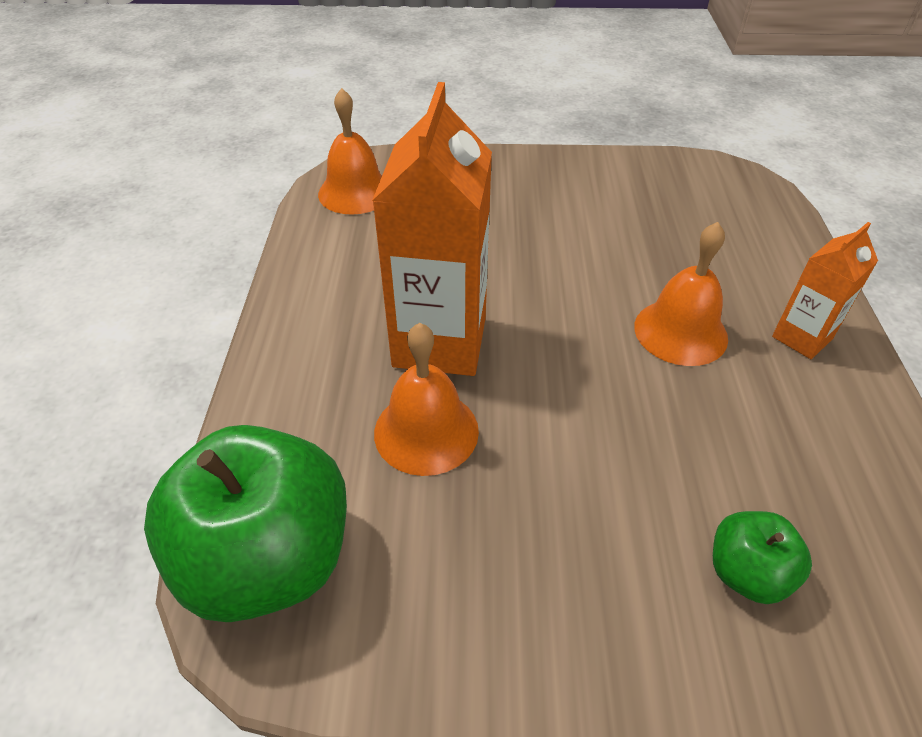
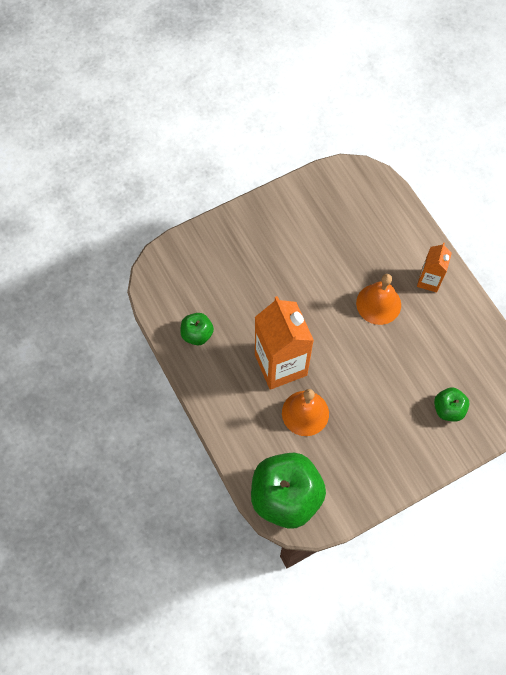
camera: 30 degrees left, 20 degrees up
orange bell [318,88,382,215] -> none
none -> green apple [180,313,214,345]

